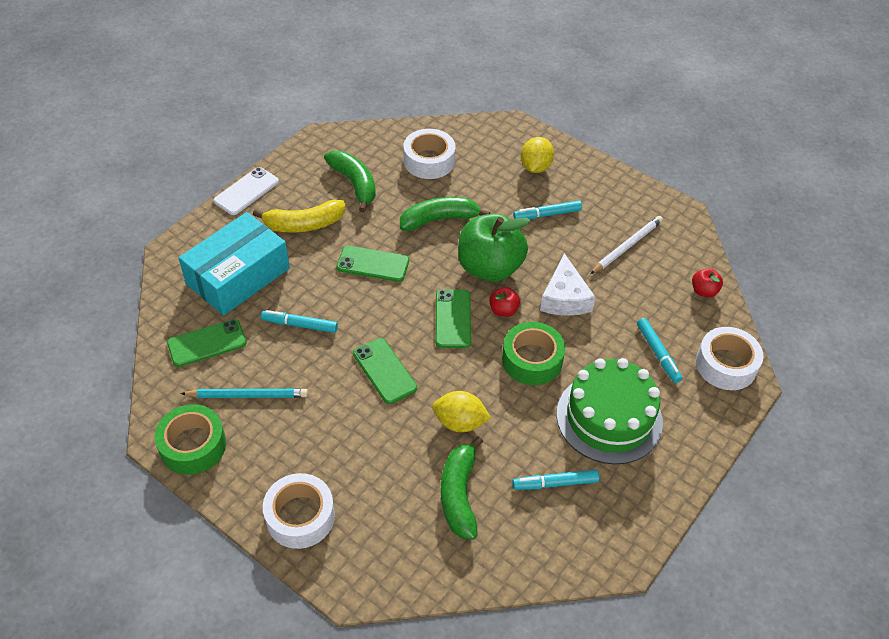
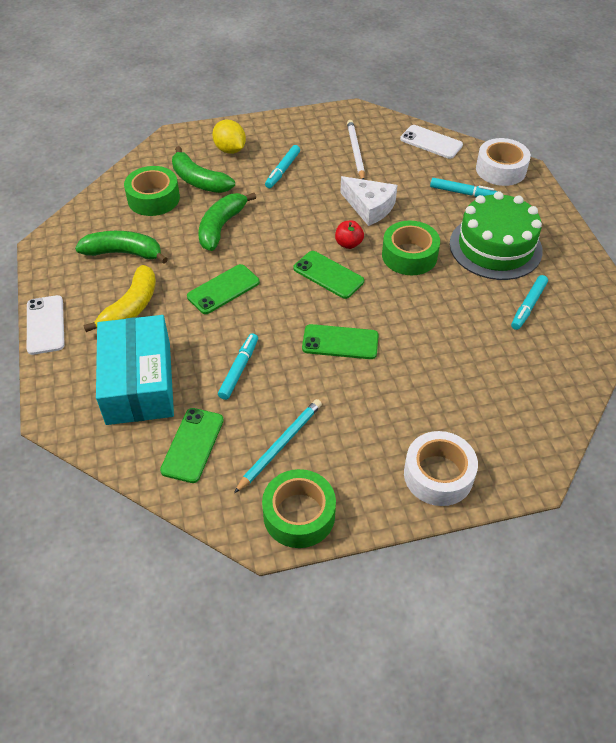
camera: 50 degrees left, 0 degrees up
turquoise marker [261,310,338,333] -> turquoise marker turned 150 degrees clockwise [218,333,258,400]
white tape [404,129,455,179] -> green tape [124,166,180,216]
yellow lemon [432,391,491,432] -> none
green banana [441,436,483,540] -> green banana moved to [172,146,235,193]
green apple [458,214,530,282] -> none
red apple [692,268,723,298] -> white phone [400,125,463,159]

